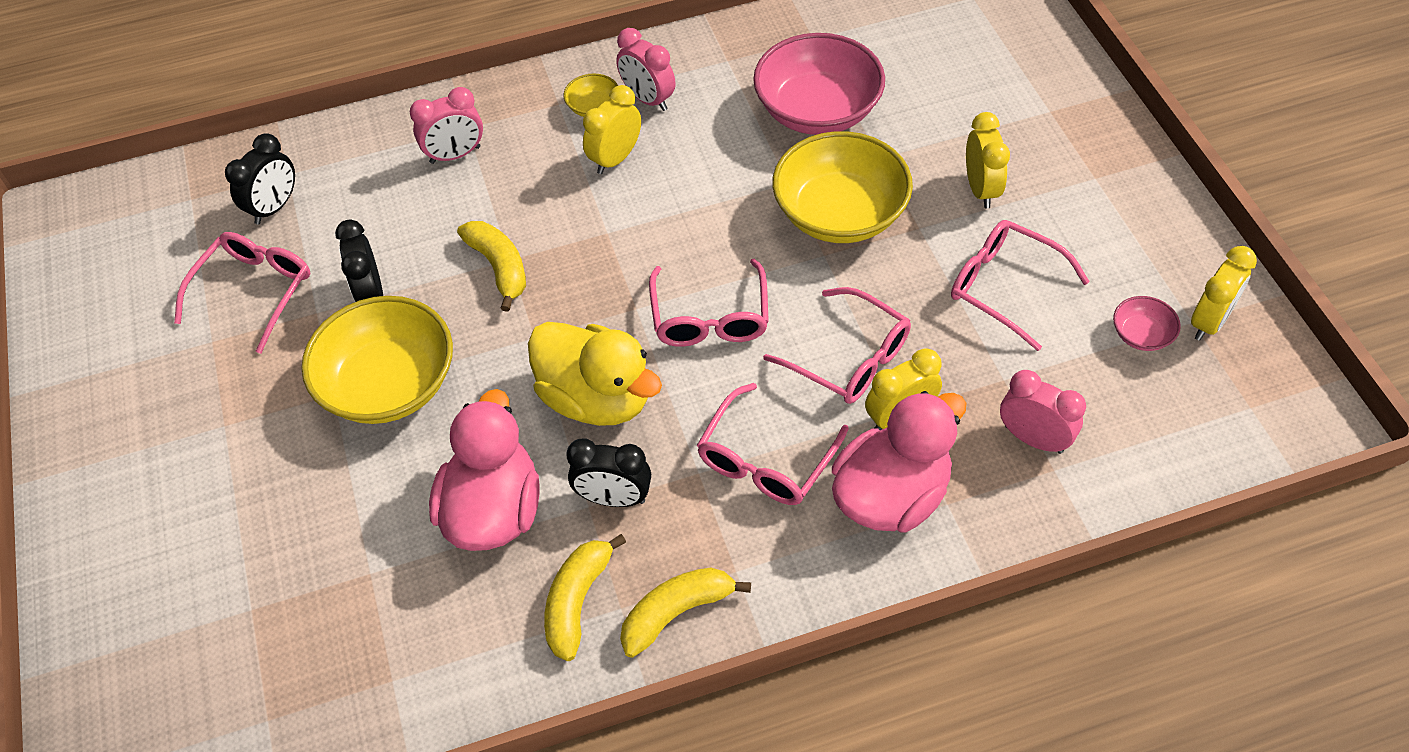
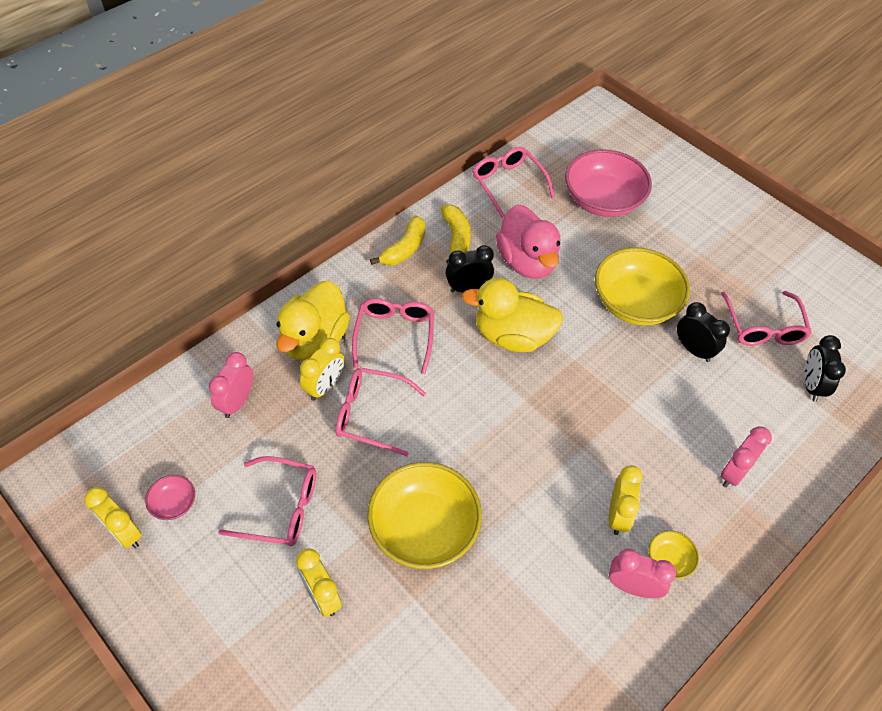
camera: 150 degrees right, 0 degrees up
yellow banana [457,221,526,312] -> none
pink glasses [649,259,769,347] -> pink glasses moved to [472,147,555,218]
pink bowl [753,33,885,135] -> pink bowl moved to [565,149,652,217]
pink duck [832,391,966,532] -> yellow duck [276,281,350,361]
pink clock [1000,370,1086,454] -> pink clock turned 105 degrees clockwise [209,352,253,418]
yellow clock [1191,246,1257,341] -> yellow clock turned 60 degrees counterclockwise [84,487,141,548]

